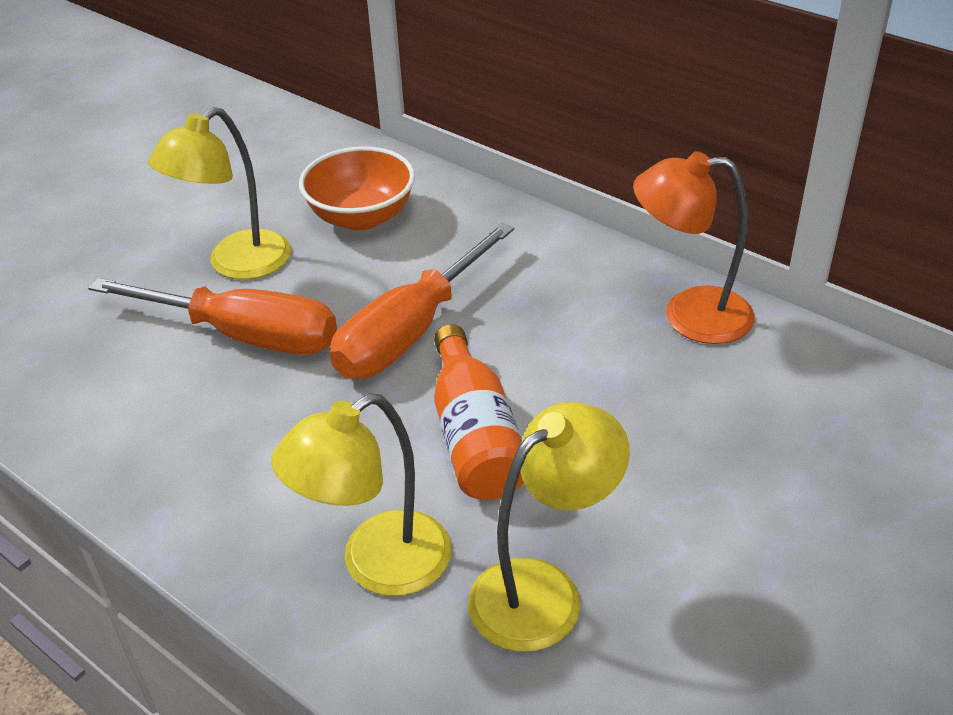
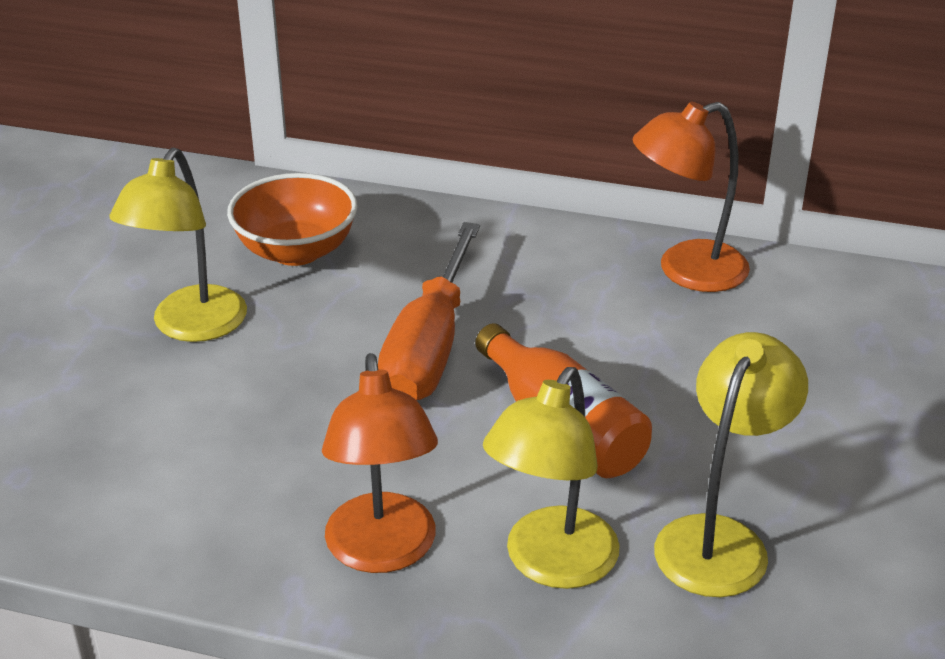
camera: 25 degrees left, 5 degrees down
orange screwdriver [88,278,337,355] -> none
none -> orange lamp [322,353,438,573]

